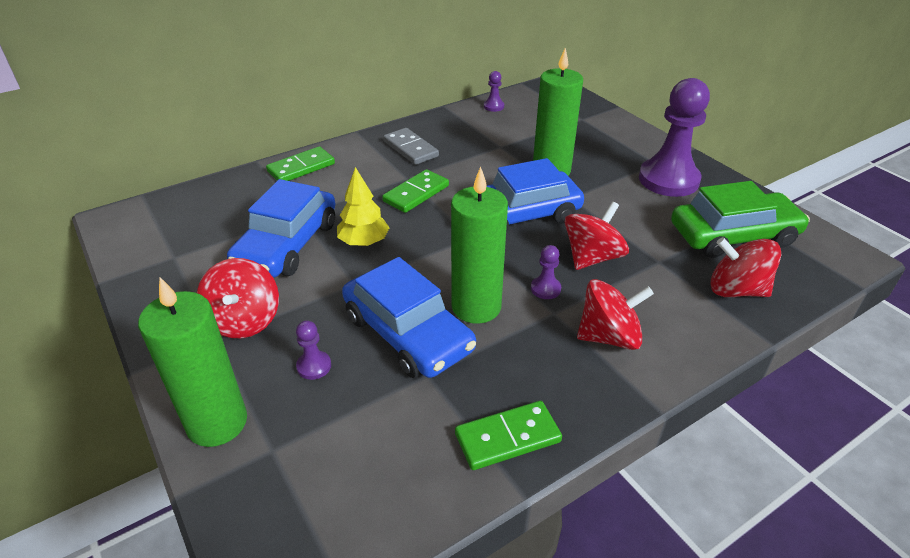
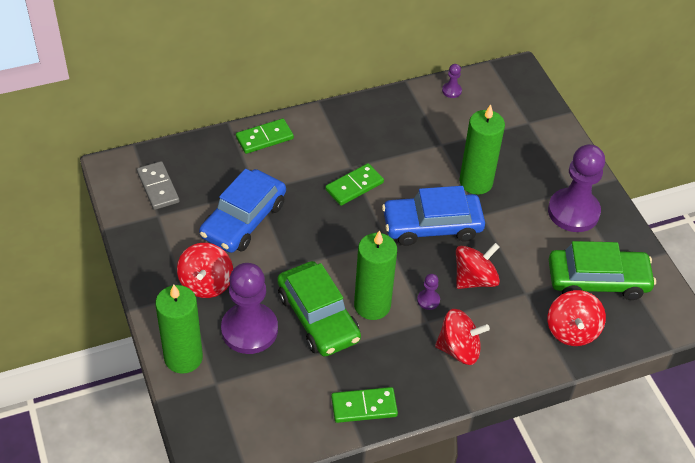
camera: 10 degrees right, 10 degrees up
purple pawn [296,320,331,380] -> purple pawn [221,263,278,354], size x2.42
yellow tree [337,167,390,246] -> none
blue car [342,257,476,378] -> green car [277,261,361,357]
grey domino [383,128,439,165] -> grey domino moved to [137,161,179,210]
red spinning top [711,237,782,297] -> red spinning top turned 120 degrees counterclockwise [548,290,606,346]

